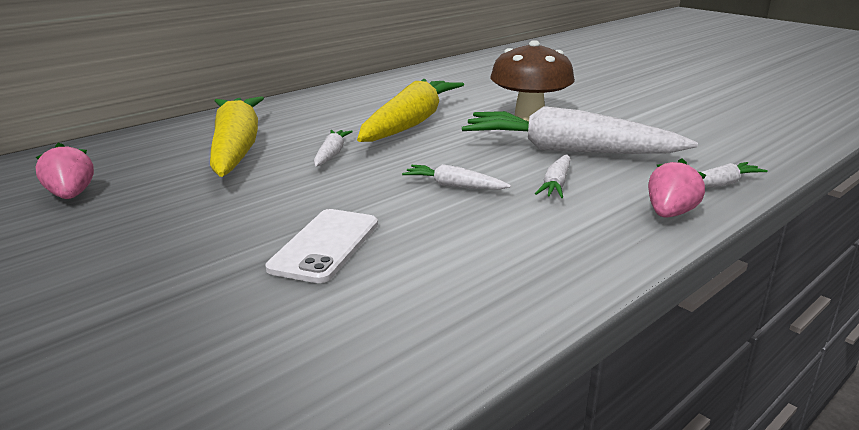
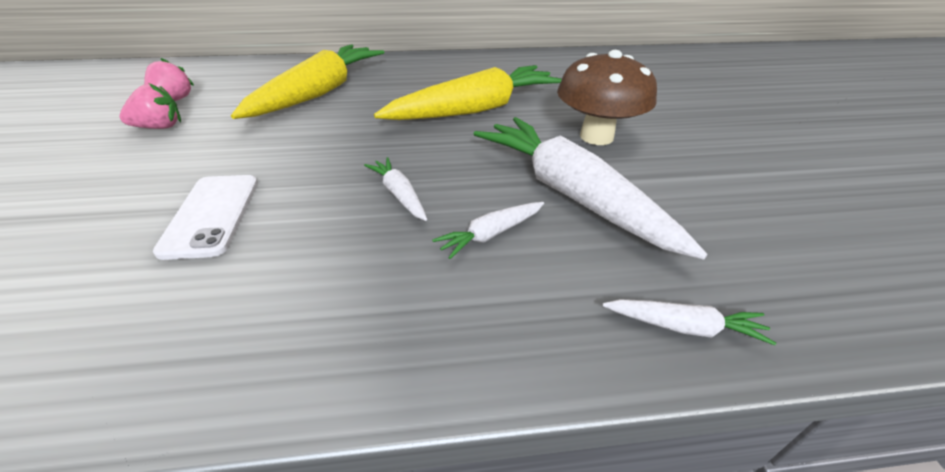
camera: 35 degrees right, 15 degrees up
white phone [265,209,378,283] -> white phone turned 60 degrees counterclockwise [153,175,258,260]
white carrot [314,130,353,167] -> none
pink strawberry [648,158,706,217] -> pink strawberry moved to [119,83,181,129]

